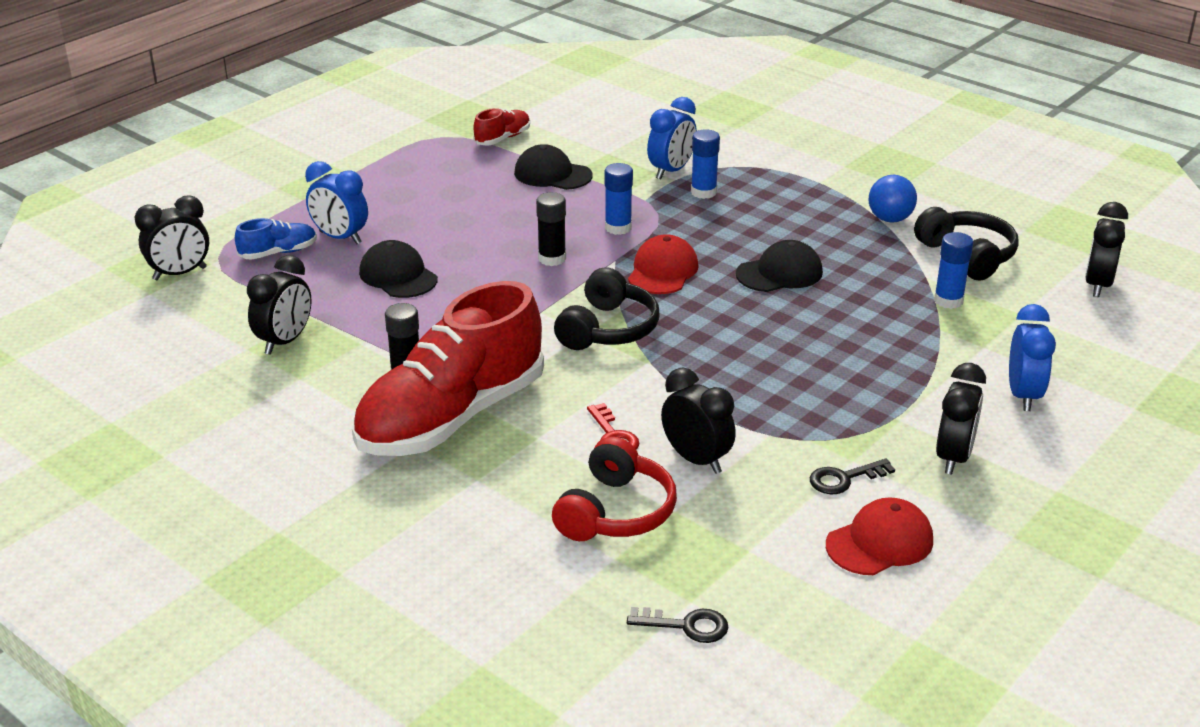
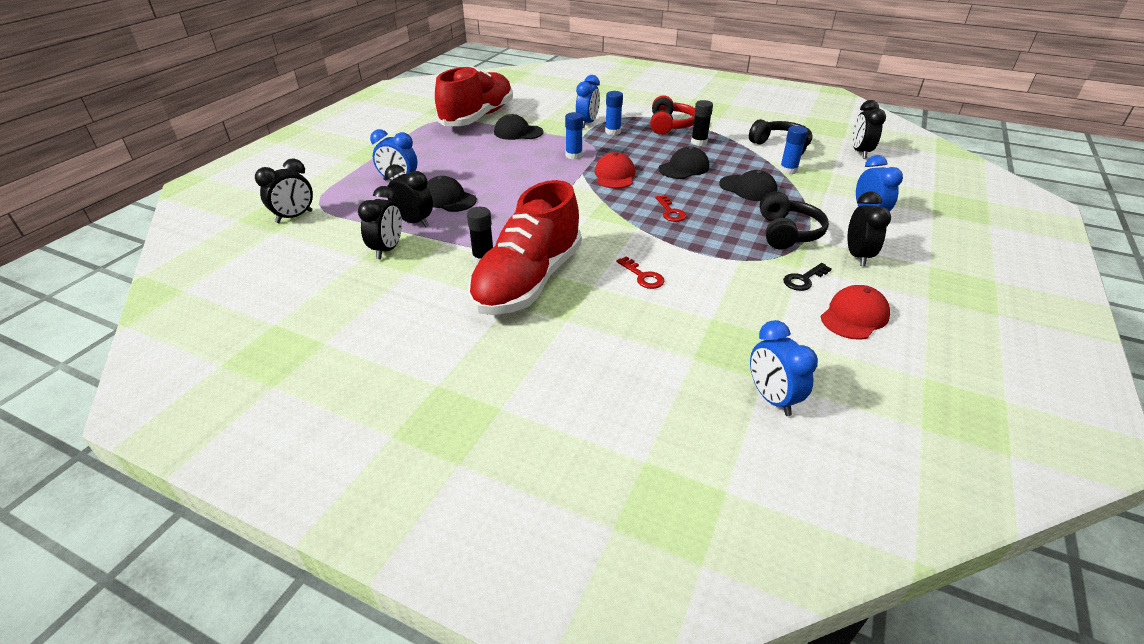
camera: 15 degrees left, 5 degrees up
blue shoe [235,218,317,260] -> none
red shoe [473,108,530,146] -> red shoe [435,66,513,126], size x2.45
black glue stick [536,192,566,266] -> black glue stick moved to [691,100,713,146]
red headphones [552,436,677,541] -> red headphones moved to [650,95,695,135]
black headphones [554,267,660,350] -> black headphones moved to [760,191,829,249]
black key [627,607,728,643] -> blue clock [750,320,818,416]
black clock [661,368,736,474] -> black clock moved to [385,164,433,227]
blue ball [869,175,917,223] -> none
none -> red key [655,195,687,222]
none -> black cap [719,170,777,201]

